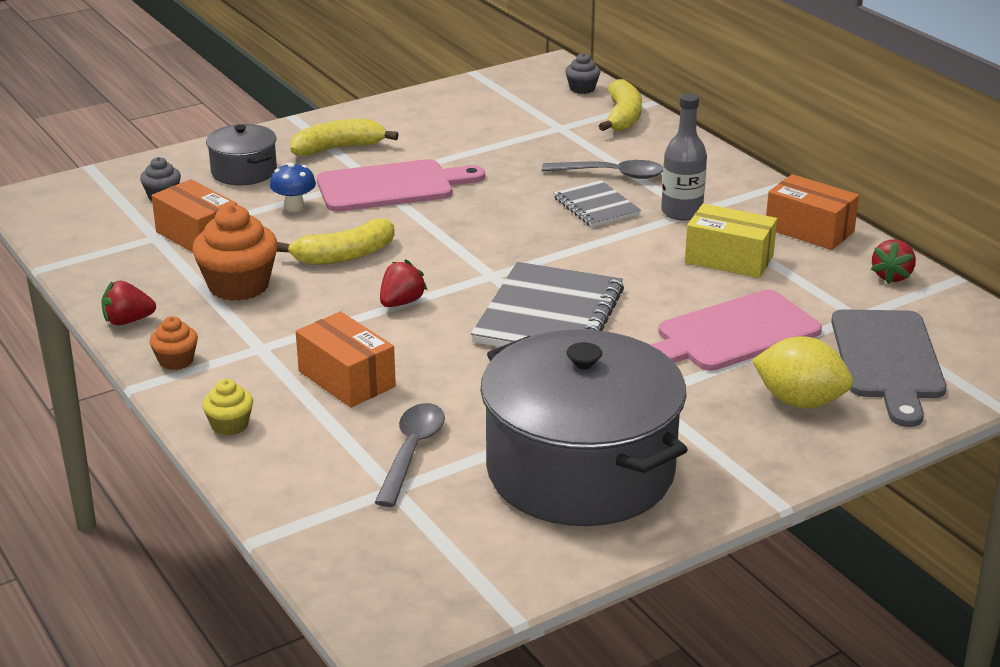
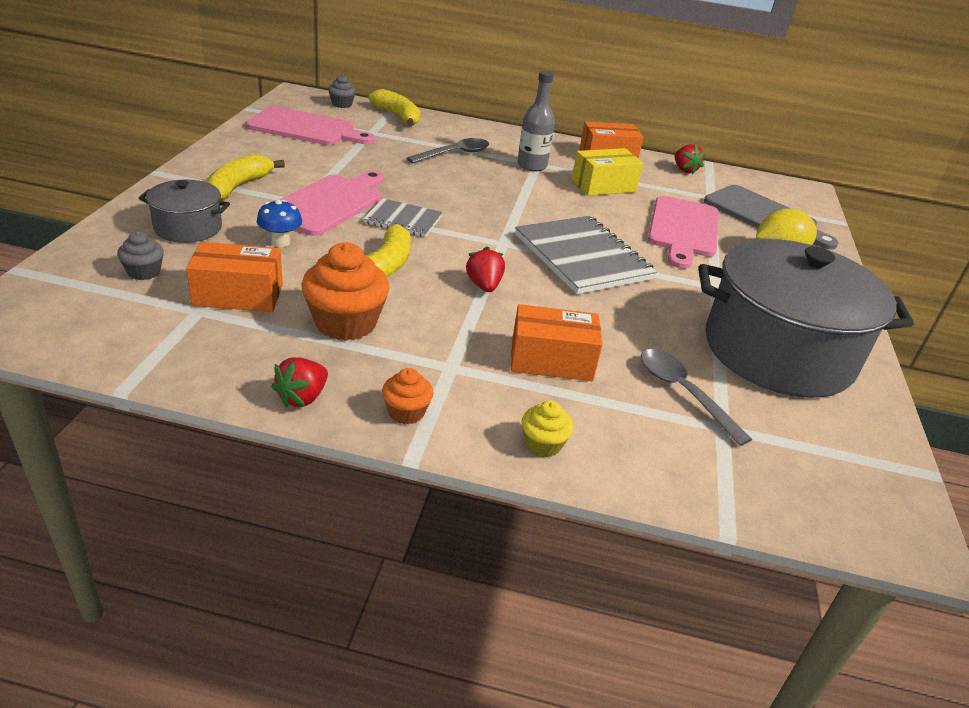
camera: 50 degrees left, 5 degrees up
grey notebook [554,180,641,227] -> grey notebook moved to [363,198,443,237]
none -> pink cutting board [246,106,375,145]

